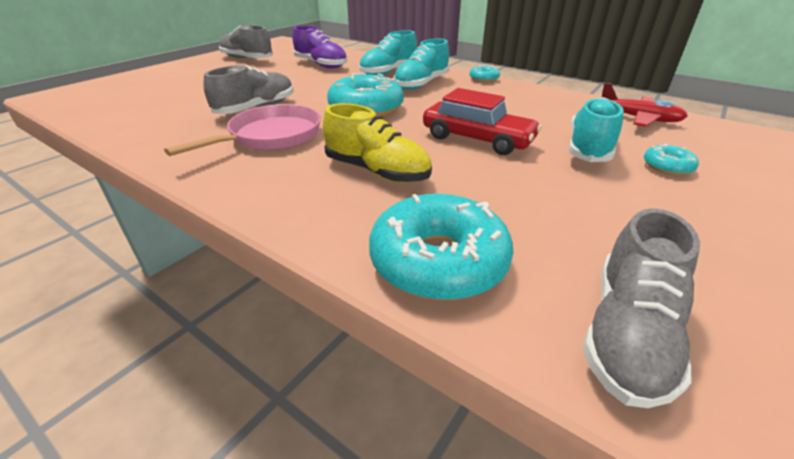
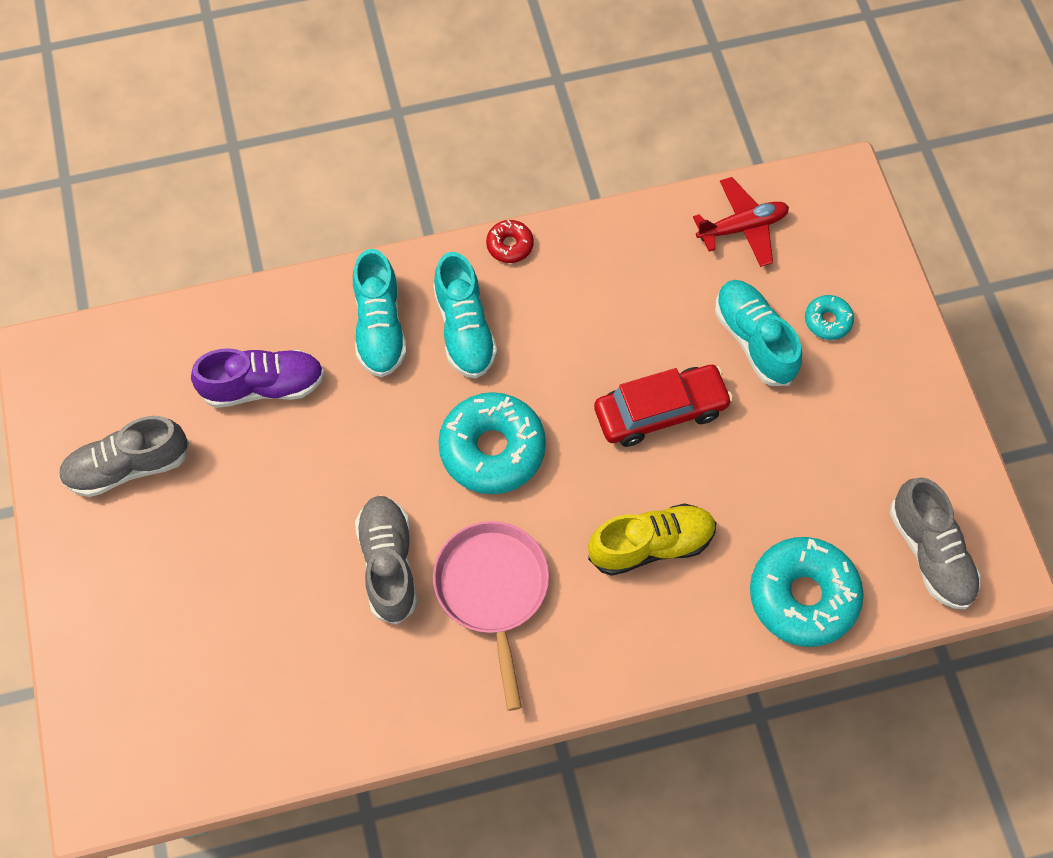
camera: 50 degrees left, 30 degrees up
turquoise donut [470,65,500,82] -> red donut [486,220,534,263]

